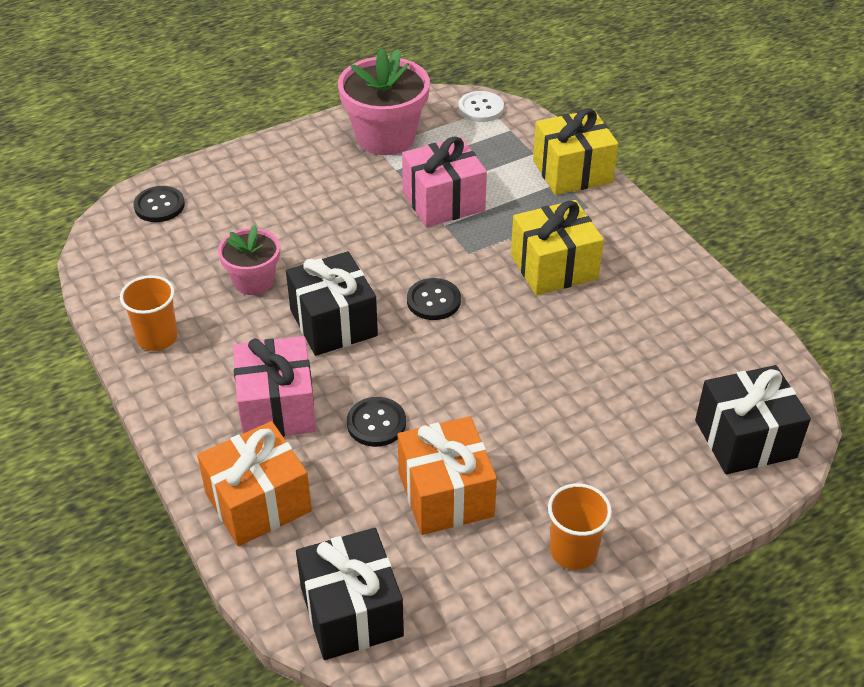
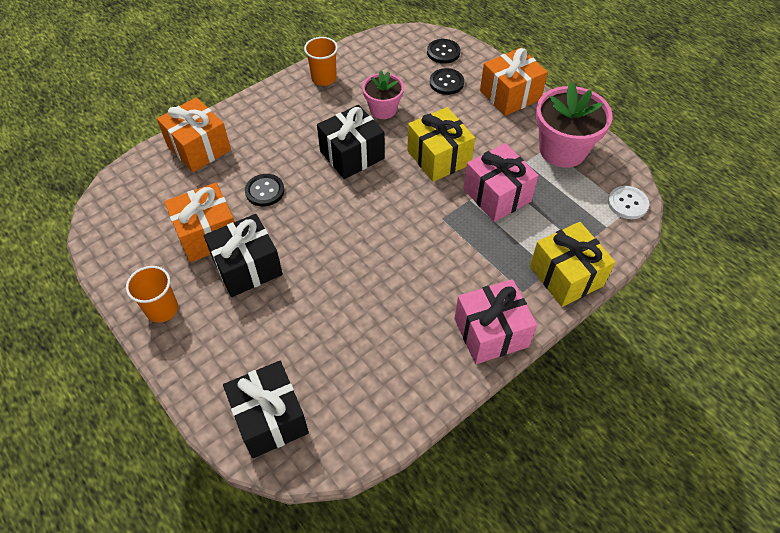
camera: 80 degrees right, 10 degrees up
pink gift [233,336,316,437] -> pink gift moved to [454,279,537,364]
black gift [296,528,404,660] -> black gift moved to [204,214,283,297]
black button [407,278,461,320] -> black button moved to [430,68,464,95]
yellow gift [511,200,604,295] -> yellow gift moved to [407,107,475,182]
none -> orange gift [480,48,548,116]

